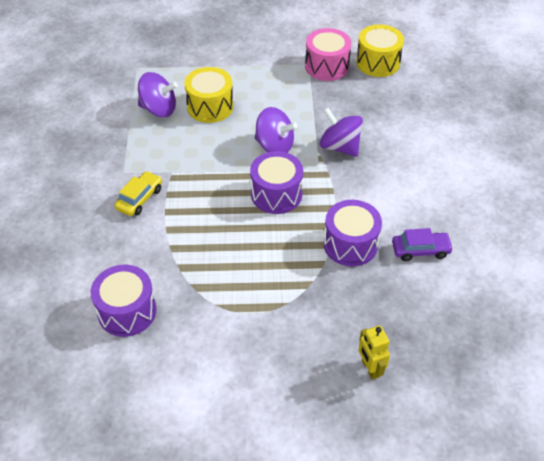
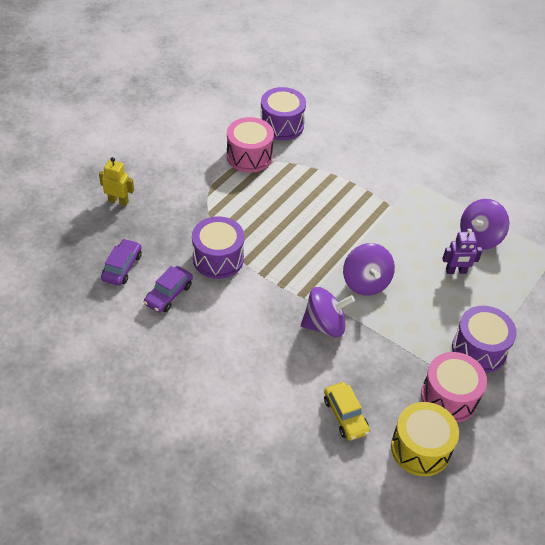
camera: 125 degrees right, 0 degrees up
yellow car [115,171,162,216] -> yellow car moved to [324,382,370,441]
yellow drum [184,67,234,123] -> purple robot [442,229,483,274]
purple drum [250,151,303,214] -> purple drum moved to [452,306,517,373]
purple spinning top [255,107,297,153] -> purple spinning top turned 75 degrees counterclockwise [343,243,395,295]
none -> purple car [101,239,142,286]
none -> pink drum [227,117,274,173]

